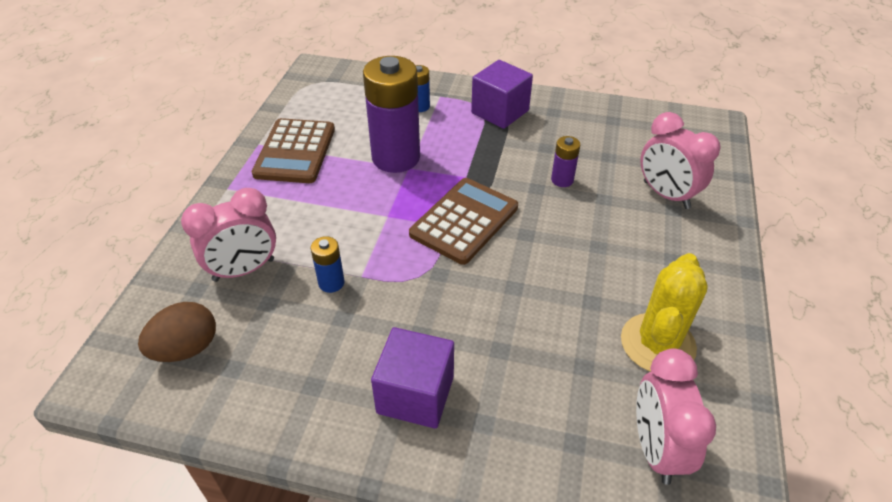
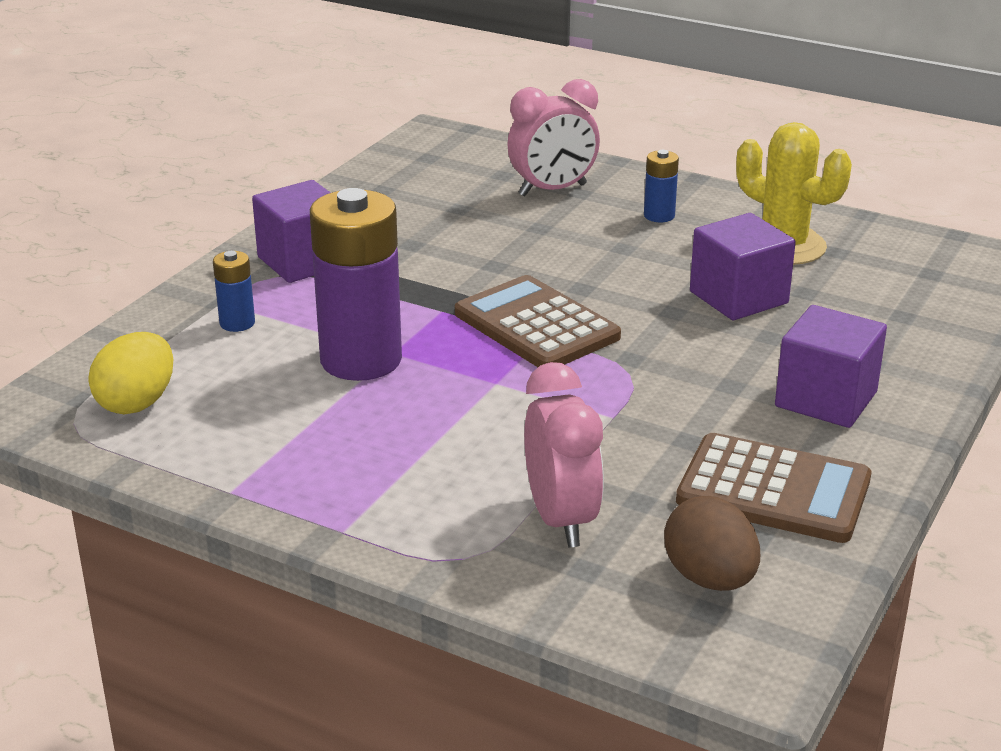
camera: 75 degrees left, 15 degrees down
brown calculator [252,118,335,183] -> brown calculator moved to [676,433,871,543]
blue battery [310,236,345,293] -> blue battery moved to [644,150,679,222]
purple battery [551,136,580,187] -> none
pink clock [636,348,716,485] -> none
none -> yellow egg [88,332,173,415]
none -> purple cube [690,213,796,320]

